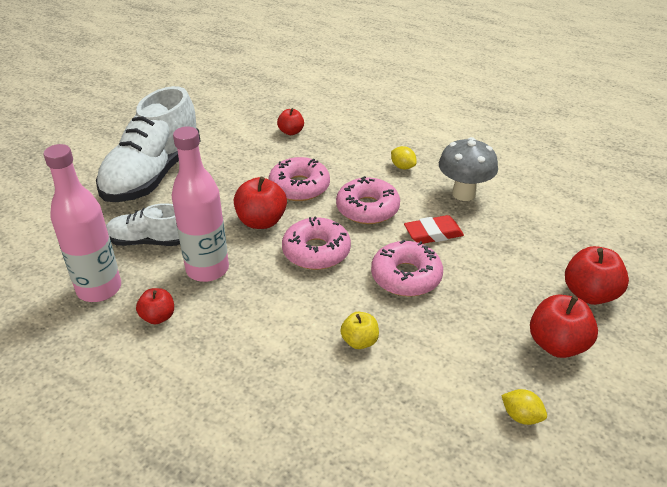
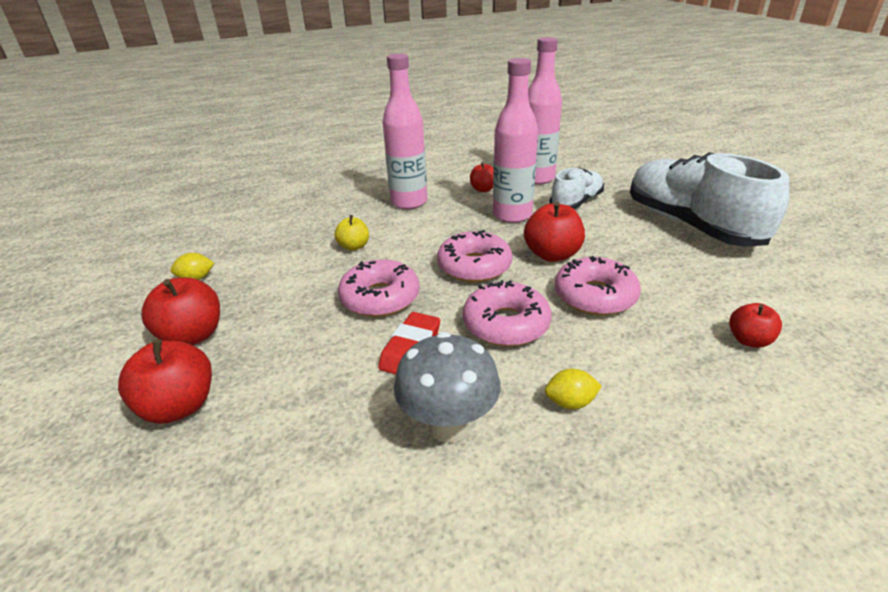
camera: 130 degrees right, 5 degrees down
none -> pink bottle [383,53,427,209]

